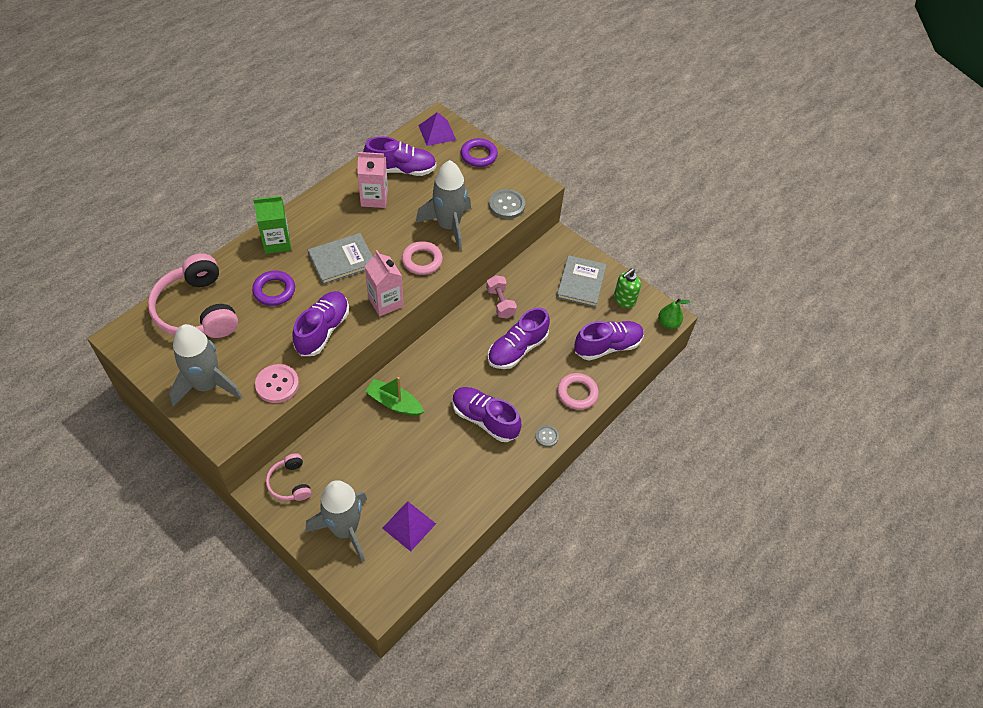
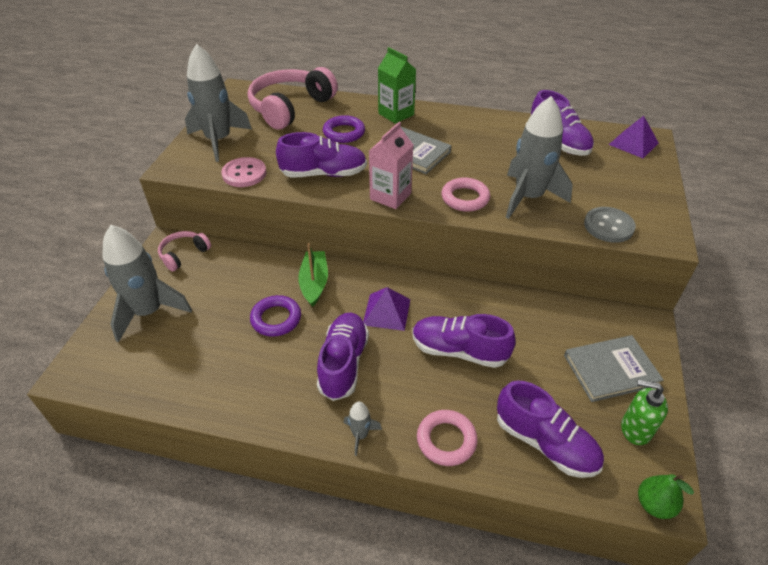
camera: 65 degrees right, 10 degrees down
pink carton [357,152,388,208] -> none
purple pyramid [382,501,436,551] -> purple pyramid moved to [363,287,410,331]
purple ring [461,138,498,167] -> purple ring moved to [250,295,301,337]
pink dumbbell [486,275,517,319] -> none
grey button [535,425,559,447] -> grey rocket [344,402,382,456]

